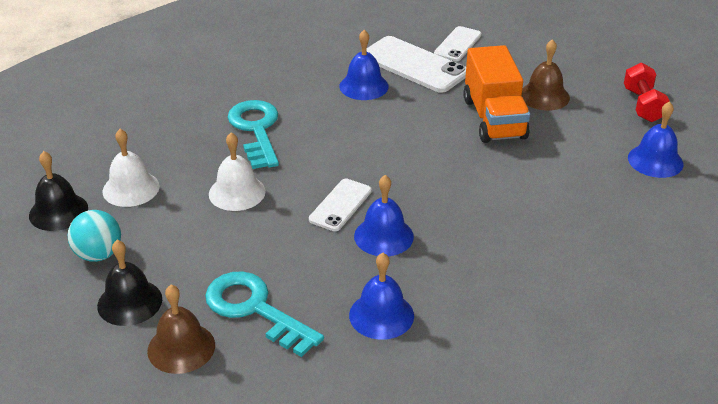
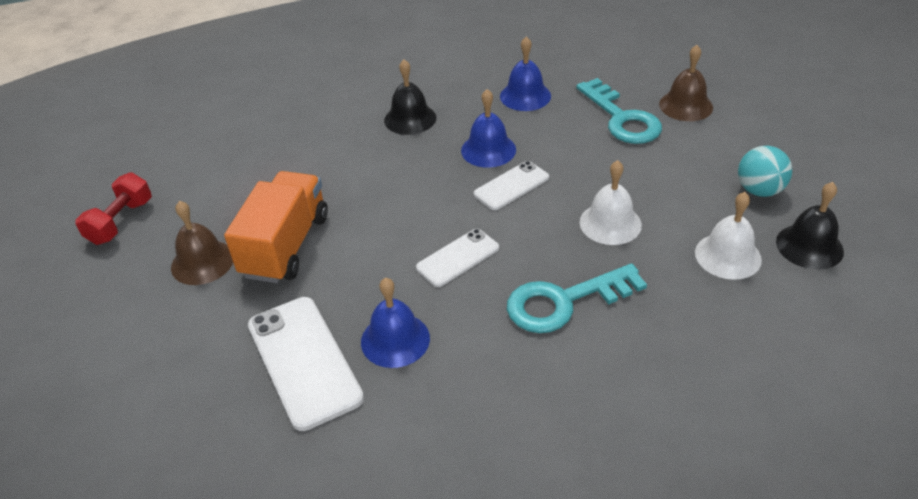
camera: 155 degrees left, 5 degrees up
black bell [97,240,162,326] -> black bell moved to [384,59,436,135]
turquoise key [228,100,279,169] -> turquoise key turned 60 degrees clockwise [507,263,647,333]
white phone [434,26,482,61] -> white phone moved to [416,229,499,287]
blue bell [628,101,683,178] -> none

